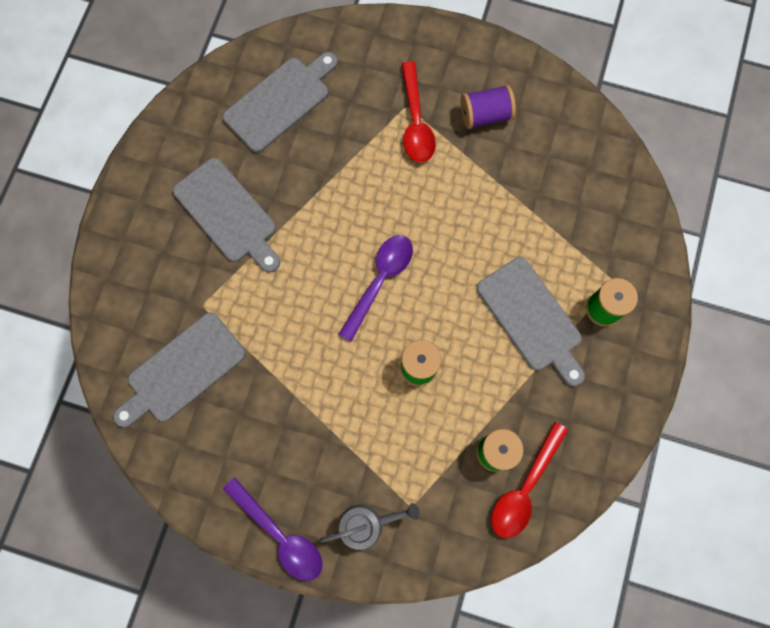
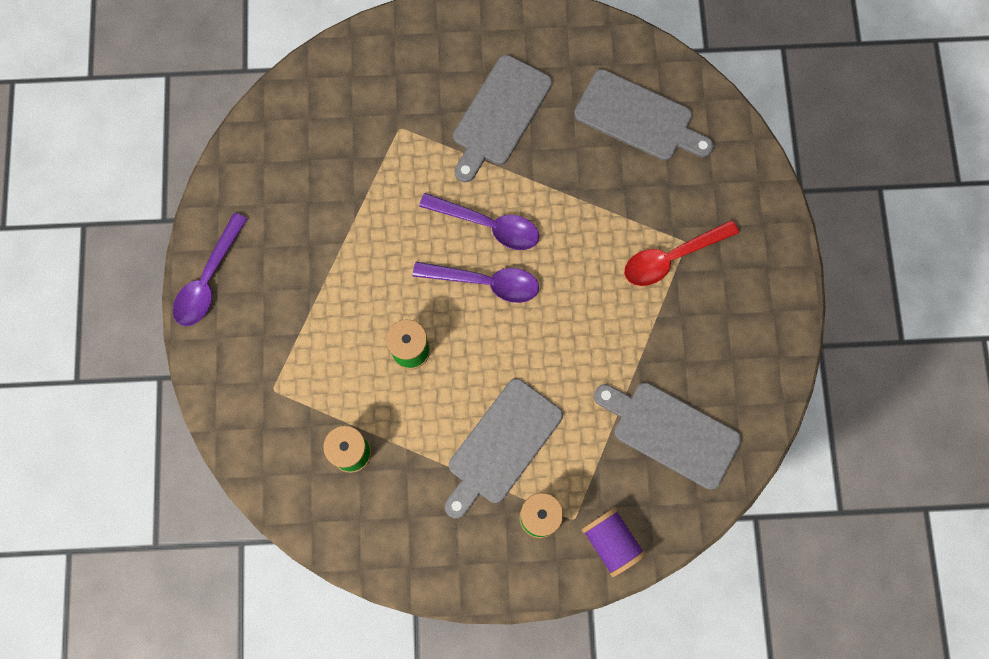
camera: 70 degrees right, 0 degrees up
grey cutting board [113,312,246,427] -> grey cutting board moved to [594,382,742,490]
grey watering can [320,503,420,550] -> none
purple spool [461,85,516,129] -> purple spool moved to [581,507,646,577]
red spoon [491,422,568,538] -> none
none -> purple spoon [419,193,539,250]

